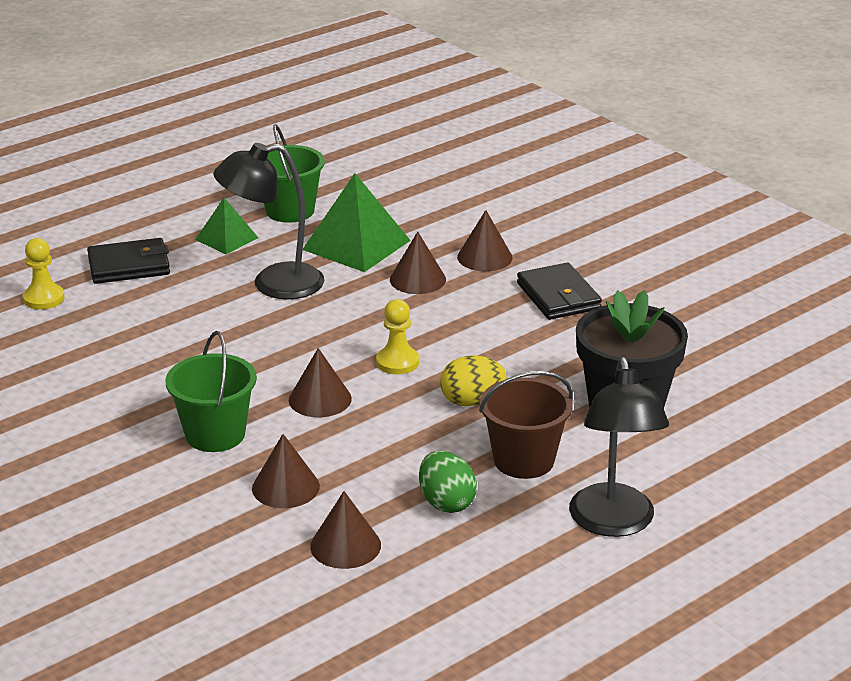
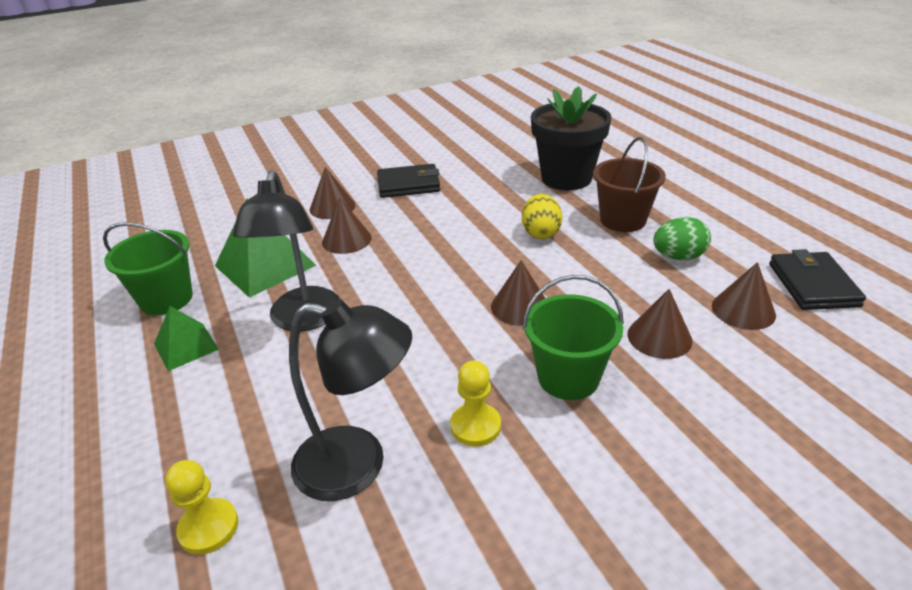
camera: 75 degrees left, 5 degrees up
black wallet [87,238,170,284] -> black wallet moved to [769,249,866,310]
yellow pawn [376,299,419,374] -> yellow pawn moved to [450,361,501,447]
black lamp [569,357,669,537] -> black lamp moved to [289,299,412,501]

